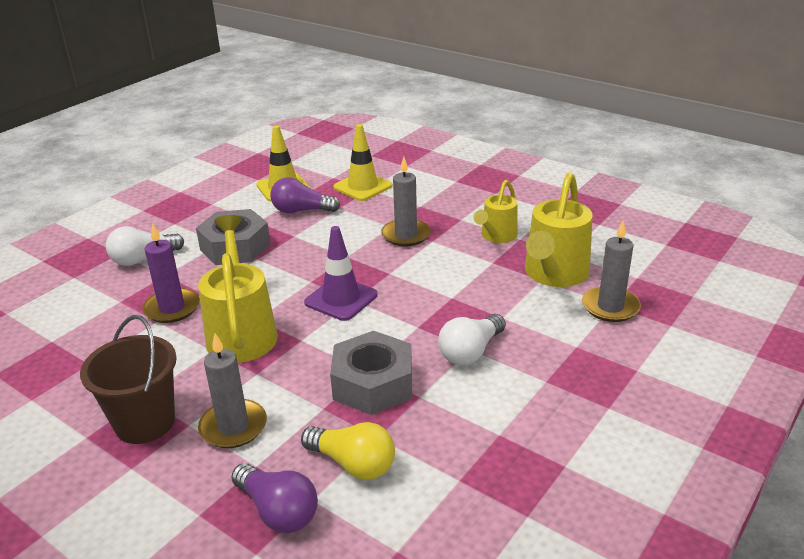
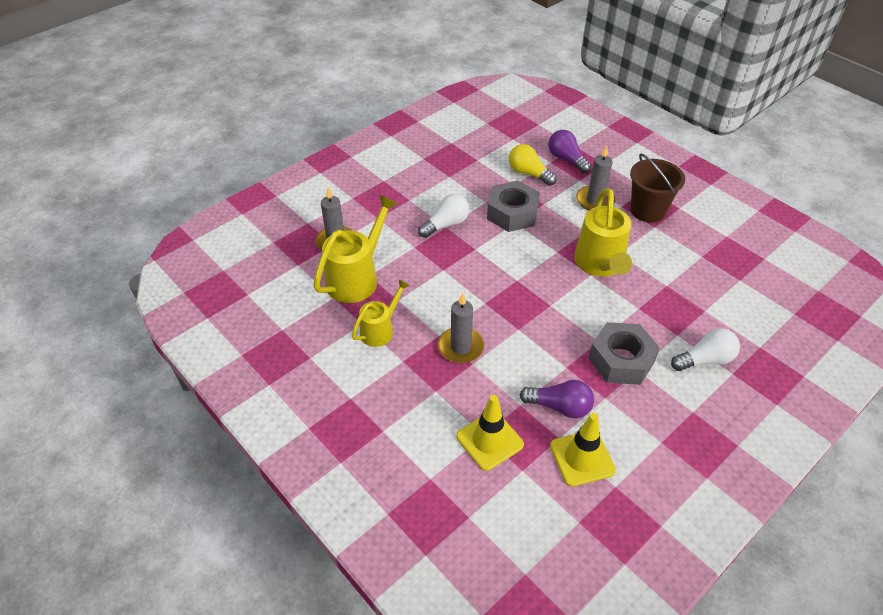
camera: 170 degrees left, 15 degrees up
purple candle [142,223,200,323] -> none
purple traffic cone [304,226,378,321] -> none

